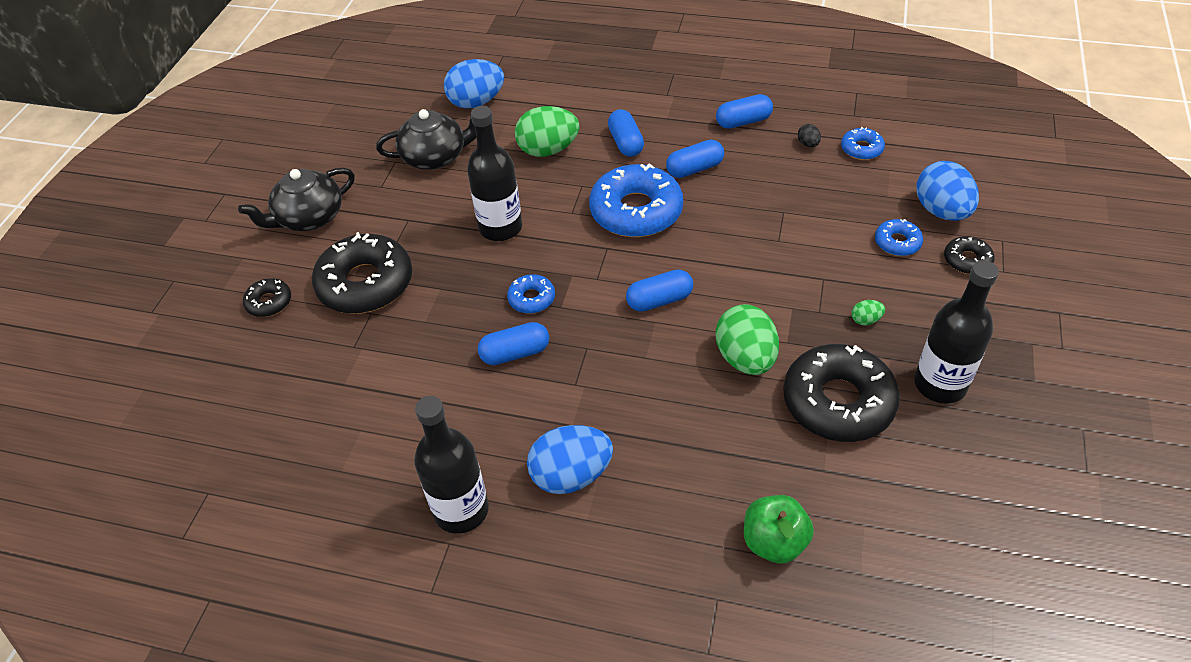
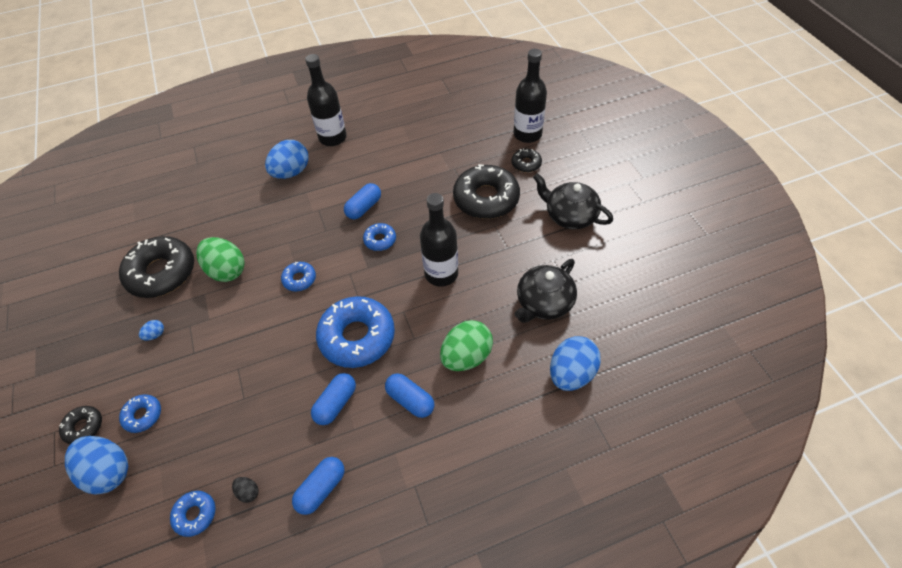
camera: 145 degrees right, 5 degrees up
black teapot [238,167,355,231] -> black teapot turned 75 degrees counterclockwise [533,173,613,229]
blue capsule [626,270,693,312] -> blue donut [281,262,316,291]
green apple [744,495,814,564] -> none
green egg [852,300,885,325] -> blue egg [139,320,164,341]
black bottle [914,260,999,404] -> black bottle moved to [514,49,547,143]

